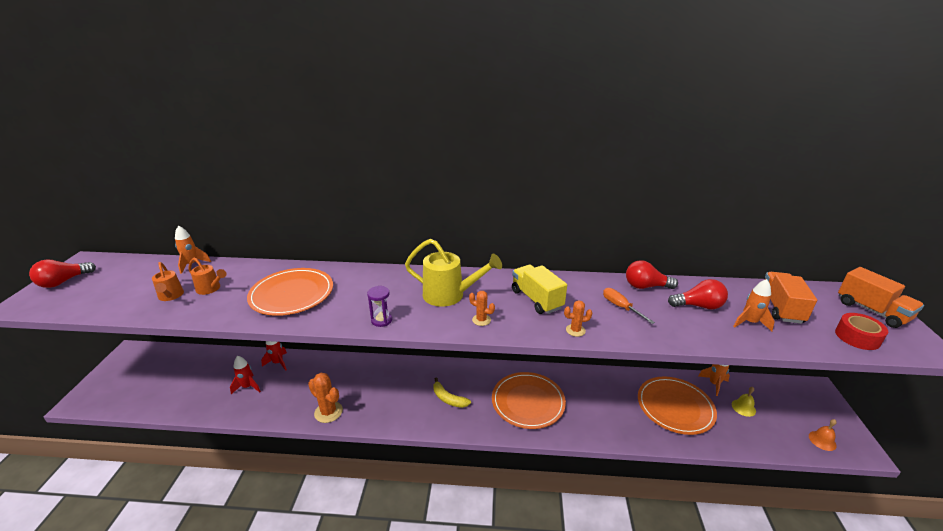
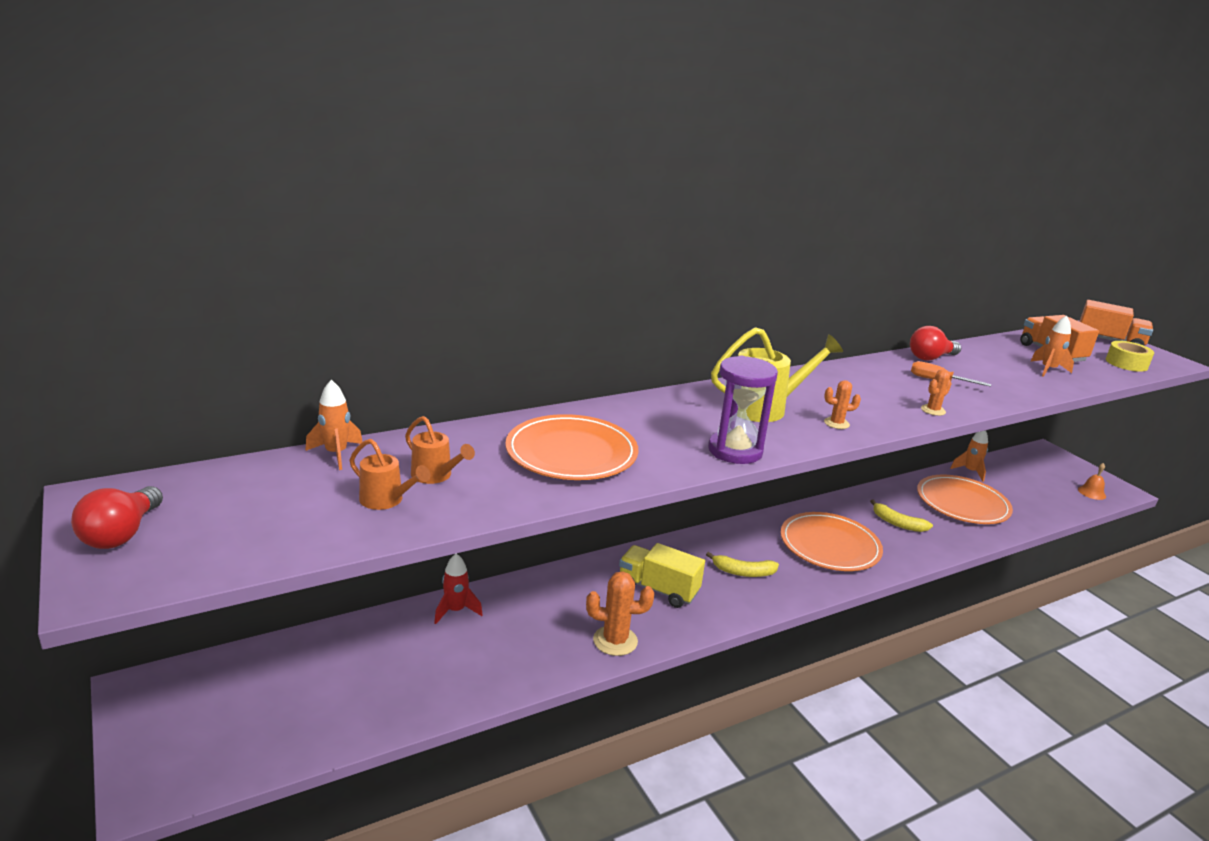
camera: 35 degrees left, 5 degrees down
orange watering can [188,258,226,295] -> orange watering can turned 45 degrees clockwise [405,416,475,484]
red rocket [230,356,261,394] -> none
purple hourglass [367,286,392,327] -> purple hourglass [708,356,778,464], size x1.80
yellow truck [512,265,567,314] -> yellow truck moved to [619,543,705,608]
red light bulb [668,279,728,309] -> none
yellow bell [732,387,756,417] -> none
red tape [835,313,888,350] -> yellow tape [1106,341,1154,372]
none -> yellow banana [870,499,933,532]

